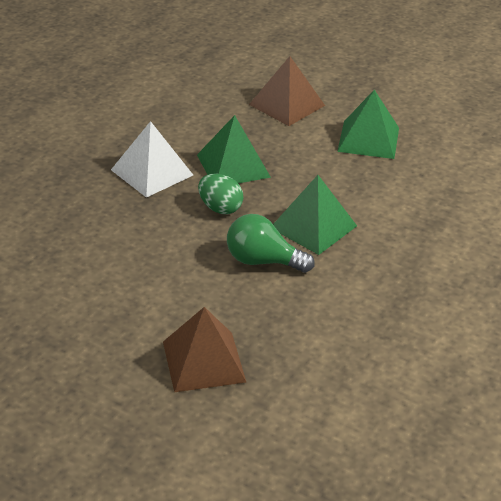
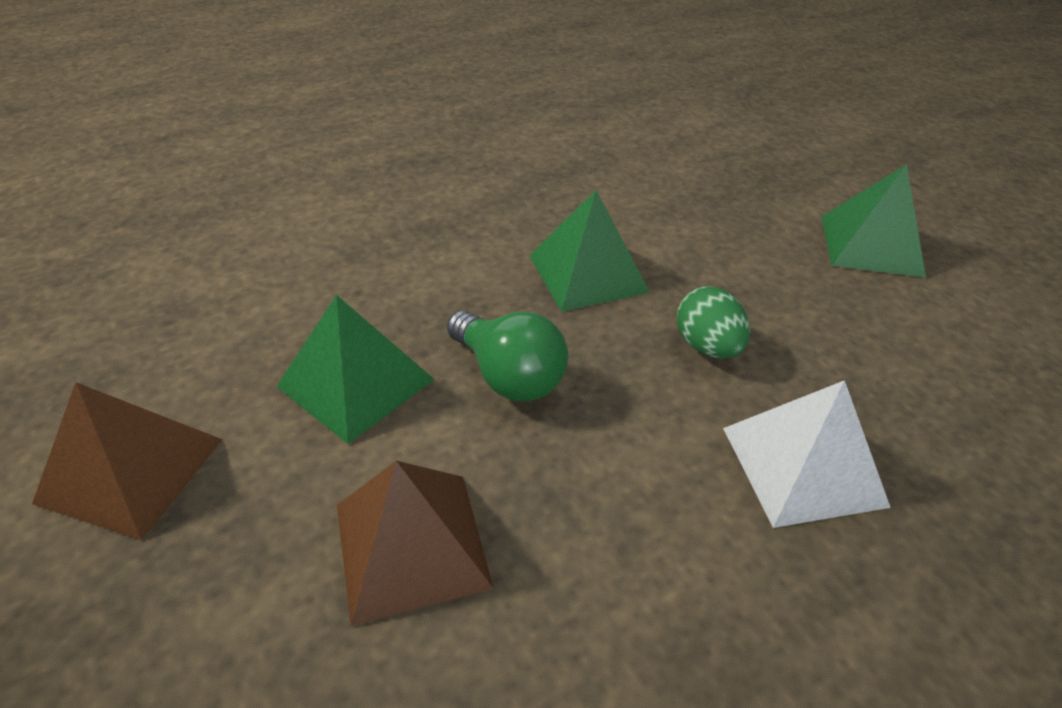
camera: 150 degrees left, 5 degrees up
brown pyramid [163,307,246,392] -> brown pyramid moved to [32,382,223,540]
green pyramid [197,115,271,183] -> green pyramid moved to [821,164,926,278]
green light bulb [227,214,314,273] -> green light bulb moved to [447,311,568,401]

